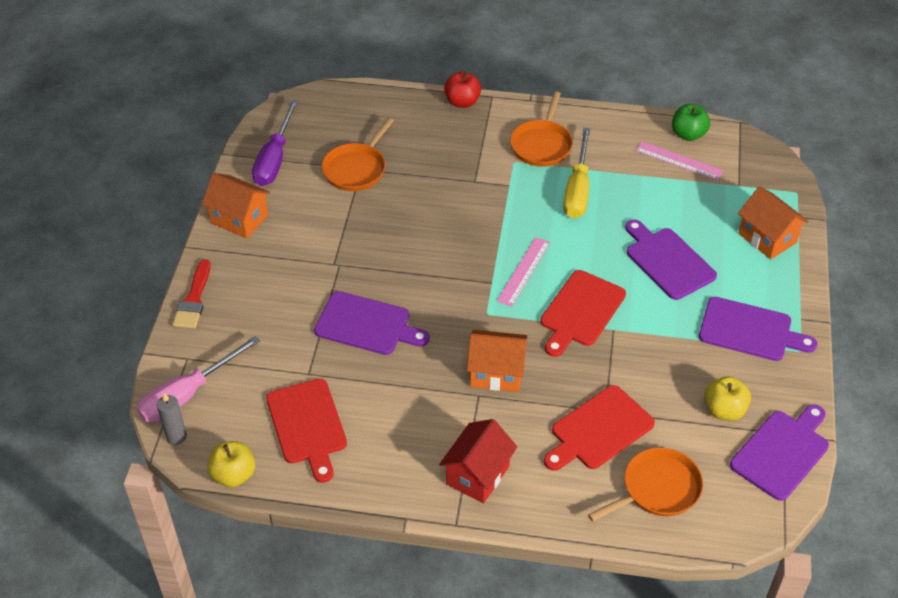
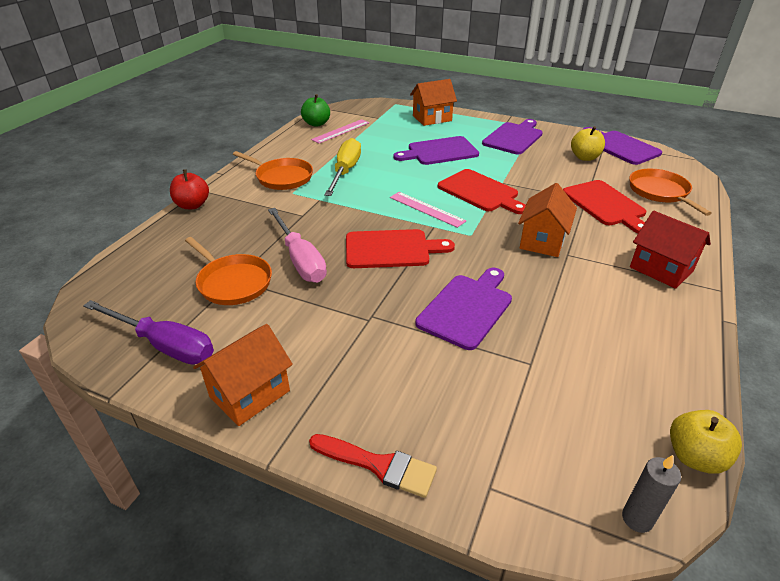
camera: 75 degrees left, 10 degrees down
pink screwdriver [137,336,260,423] -> pink screwdriver moved to [268,208,327,283]
red cutting board [266,379,347,483] -> red cutting board moved to [346,229,455,268]
yellow screwdriver [563,128,590,219] -> yellow screwdriver turned 105 degrees counterclockwise [324,138,361,196]

